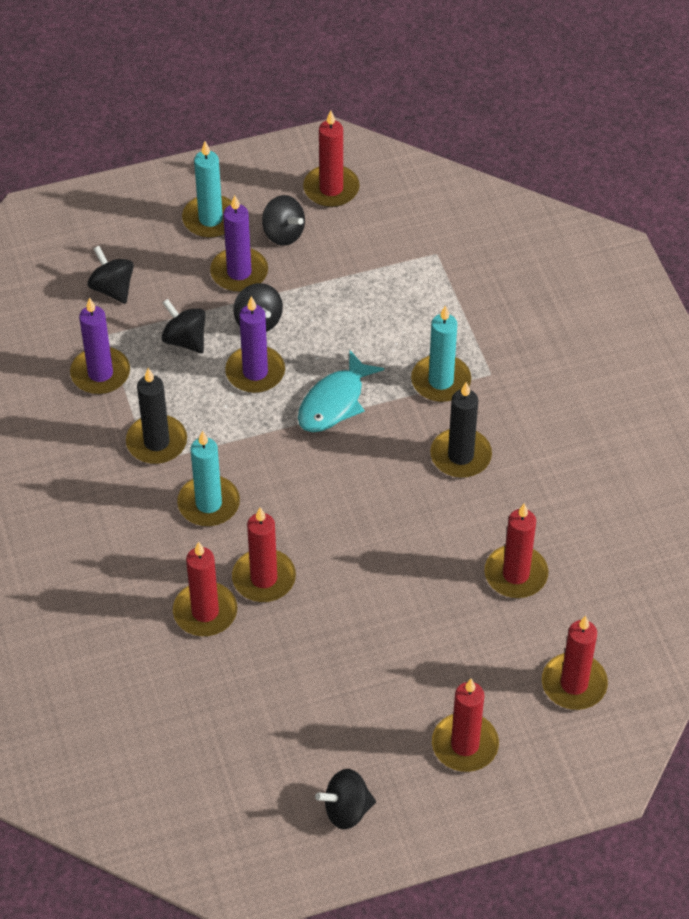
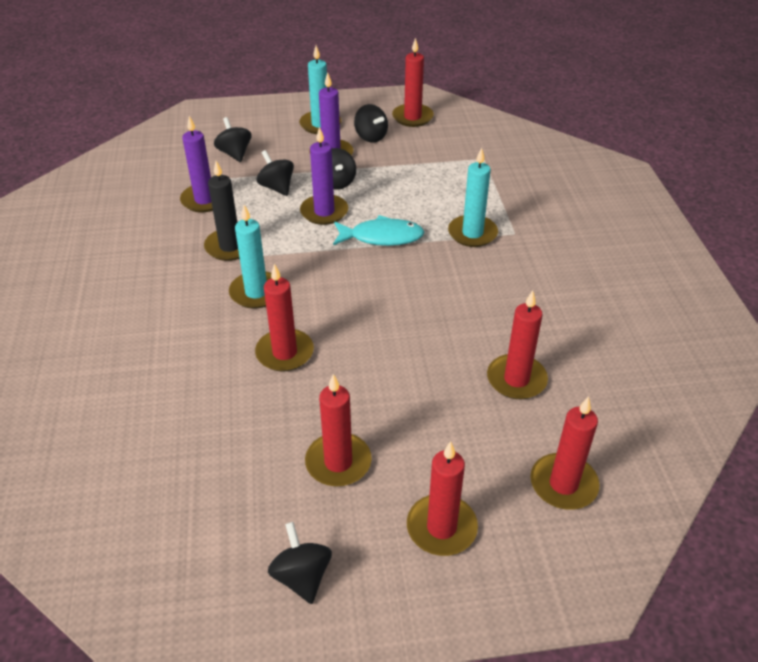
camera: 10 degrees right, 10 degrees down
red candle [173,541,237,636] -> red candle moved to [305,374,372,486]
turquoise fish [298,350,384,432] -> turquoise fish turned 135 degrees counterclockwise [333,215,424,246]
black spinning top [315,769,376,829] -> black spinning top turned 75 degrees clockwise [268,522,332,604]
black candle [430,382,492,478] -> none

